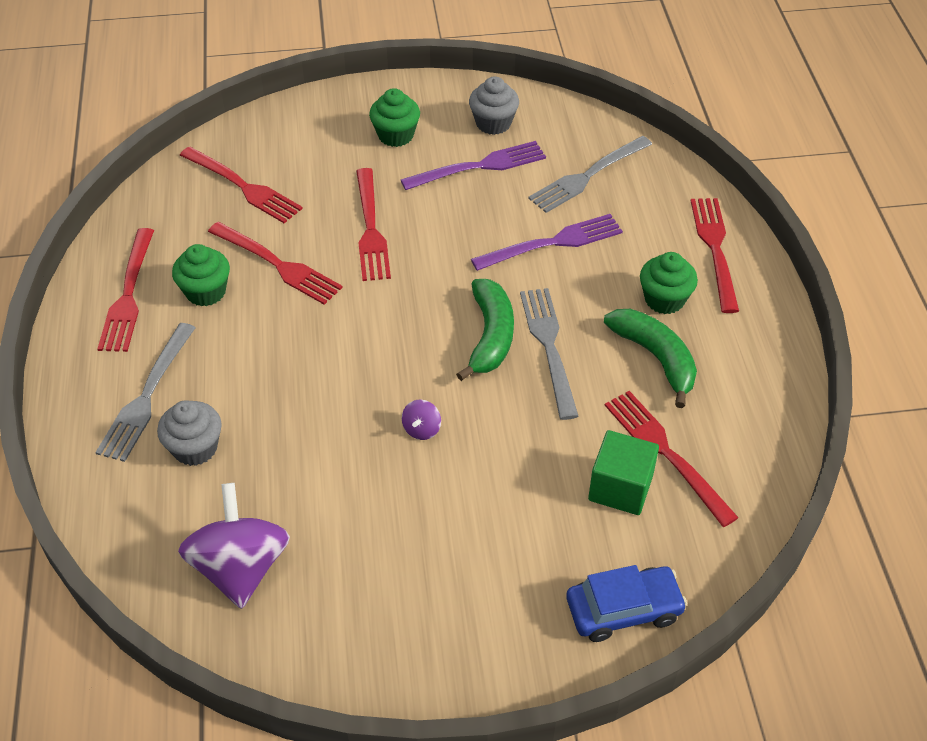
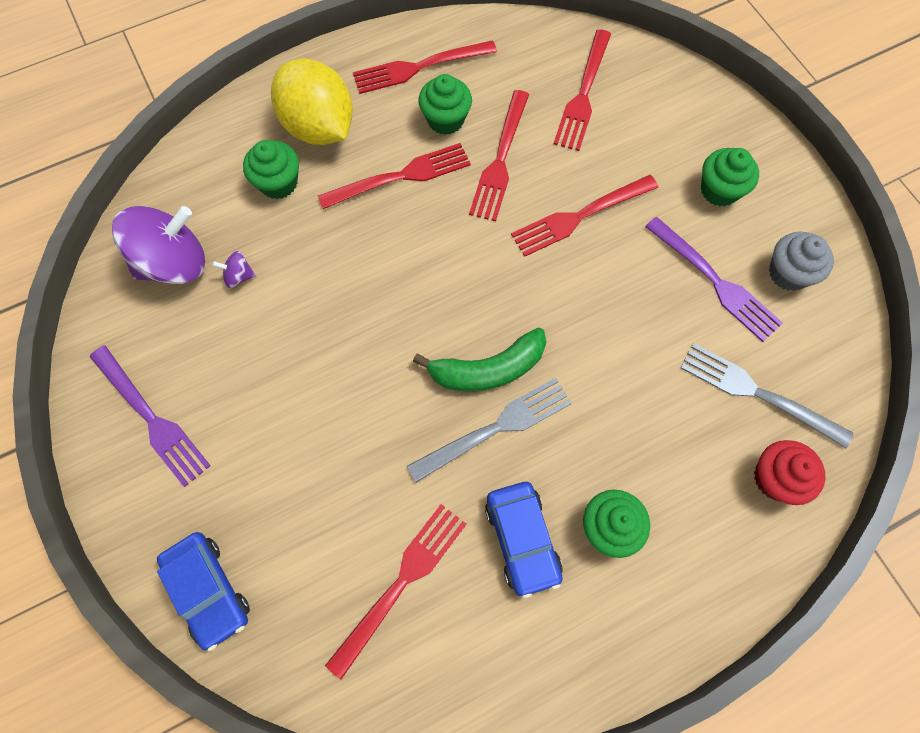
camera: 70 degrees right, 20 degrees up
grey fork [95,323,196,462] -> yellow lemon [271,59,353,145]
grey cupcake [157,400,222,466] -> green cupcake [243,140,299,199]
purple spinning top [402,400,441,440] -> purple spinning top moved to [212,251,256,288]
purple fork [471,214,623,271] -> purple fork moved to [90,345,211,487]
green cube [588,430,659,515] -> none
green banana [604,309,697,408] -> blue car [485,482,563,598]
red fork [691,198,739,313] -> red fork moved to [318,143,471,209]
none -> red cupcake [754,440,826,505]

